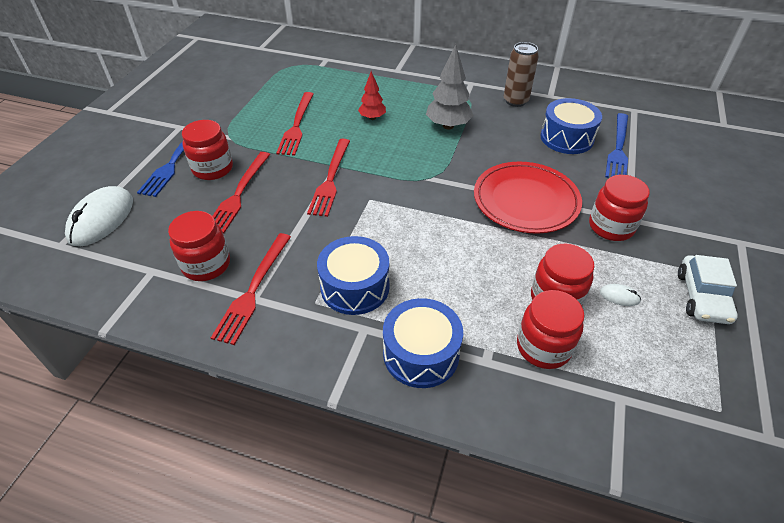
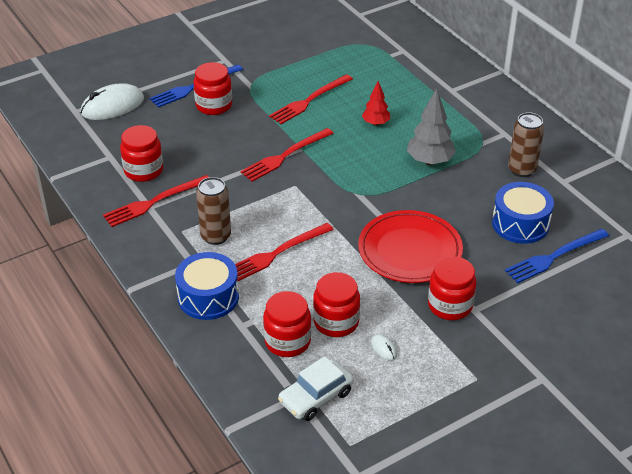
camera: 40 degrees right, 5 degrees down
red fork [213,152,271,233] -> red fork moved to [235,223,334,281]
blue drum [317,236,390,315] -> brown can [196,177,231,245]
white car [678,255,738,324] -> white car moved to [278,356,354,421]

